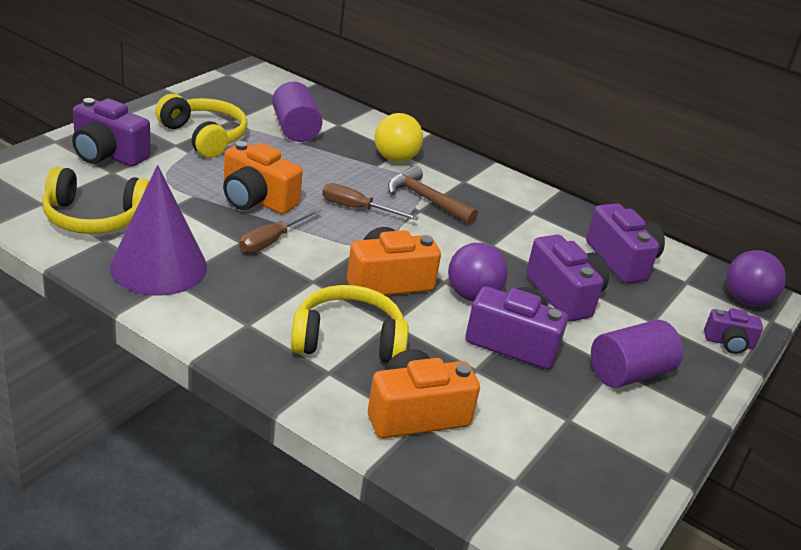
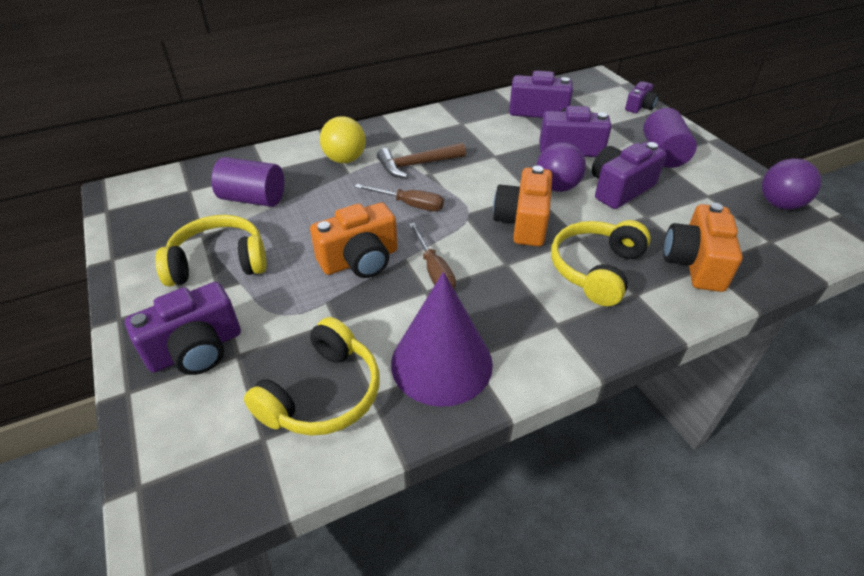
camera: 55 degrees left, 10 degrees up
brown screwdriver [322,183,419,220] -> brown screwdriver turned 120 degrees counterclockwise [355,184,444,211]
purple ball [726,250,786,306] -> purple ball moved to [762,158,821,210]

